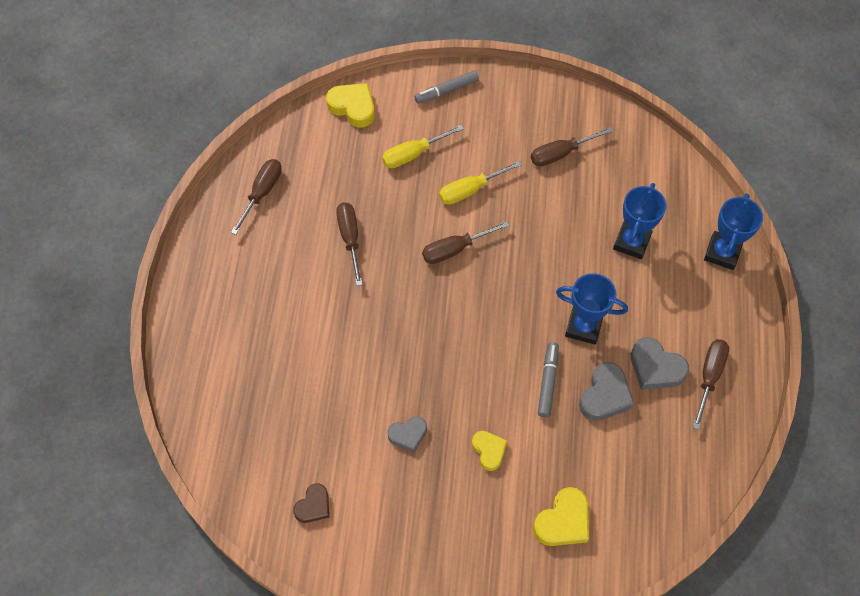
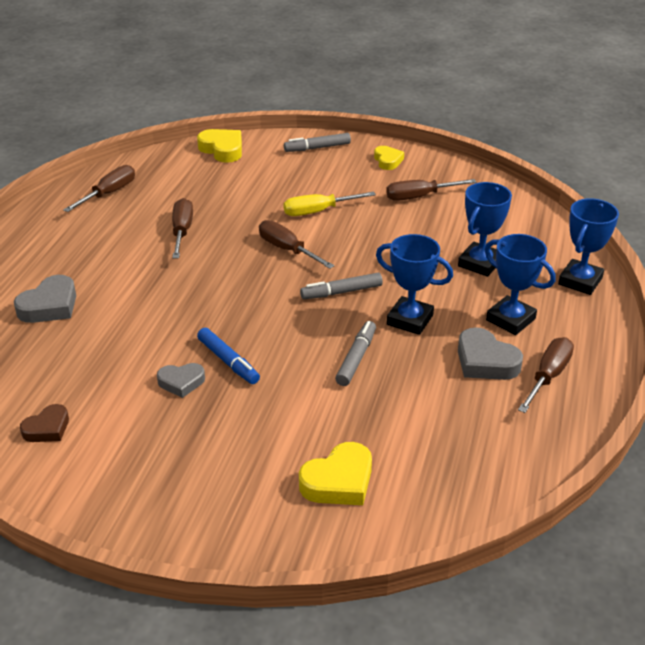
camera: 10 degrees right, 25 degrees down
yellow screwdriver [382,125,464,168] -> none
brown screwdriver [422,221,510,264] -> brown screwdriver turned 60 degrees clockwise [259,220,334,269]
yellow heart [472,431,507,471] -> yellow heart moved to [374,146,404,170]
grey heart [579,362,634,421] -> grey heart moved to [14,275,76,323]
none -> blue marker [197,328,260,384]
none -> grey marker [300,273,383,299]
none -> blue trophy [484,234,556,335]

